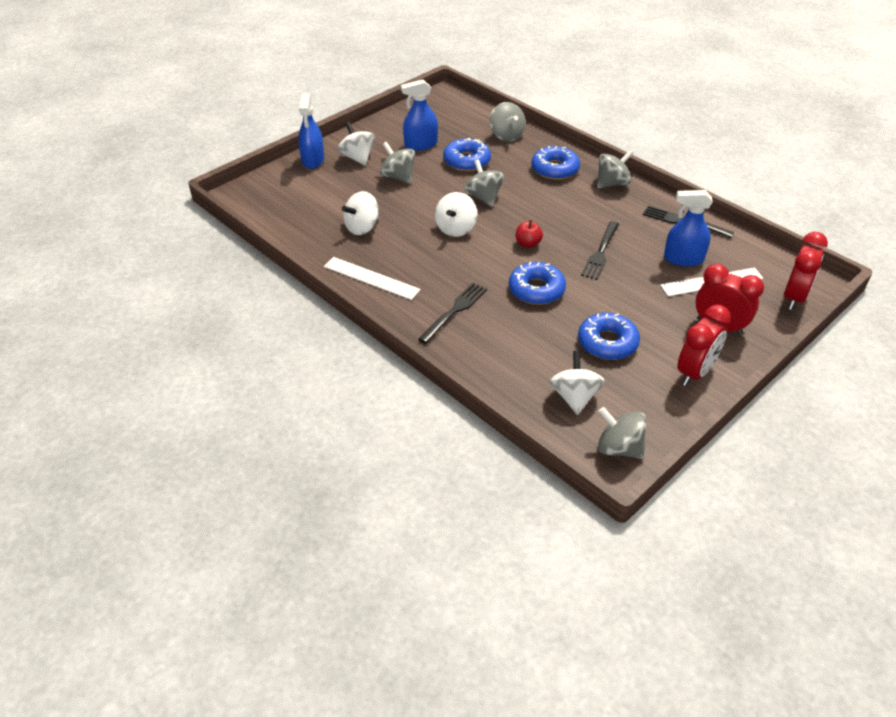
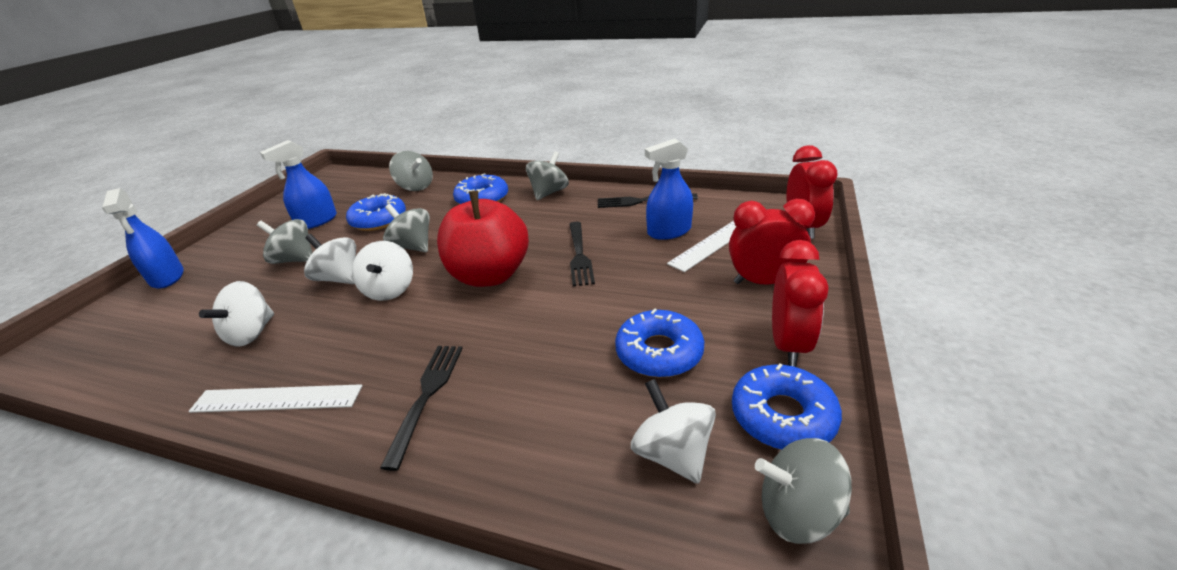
camera: 25 degrees left, 10 degrees down
white spinning top [338,122,375,166] -> white spinning top moved to [304,234,356,284]
blue donut [509,262,566,305] -> blue donut moved to [732,364,842,450]
red apple [516,220,543,248] -> red apple [437,191,529,287], size x2.48

